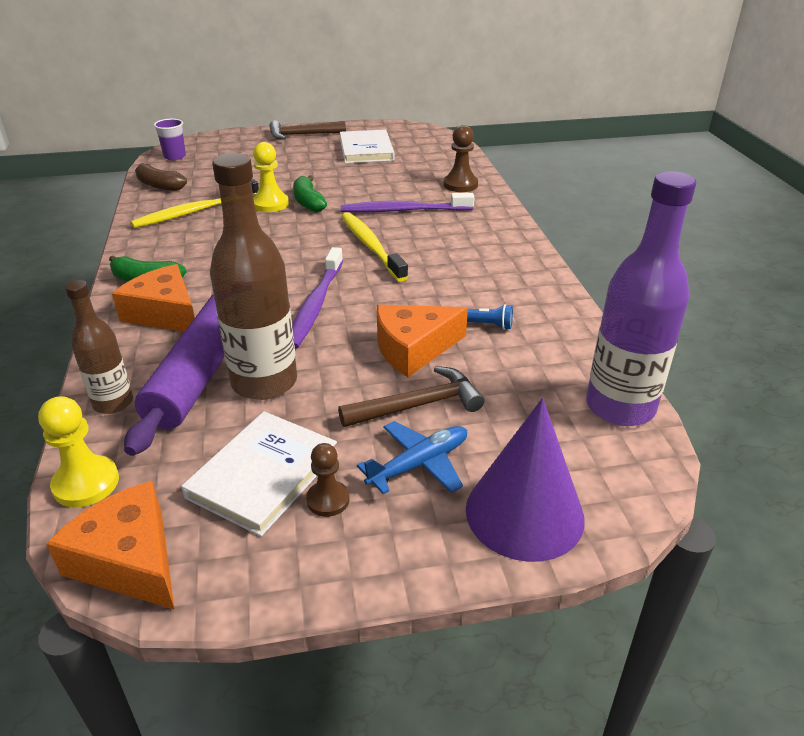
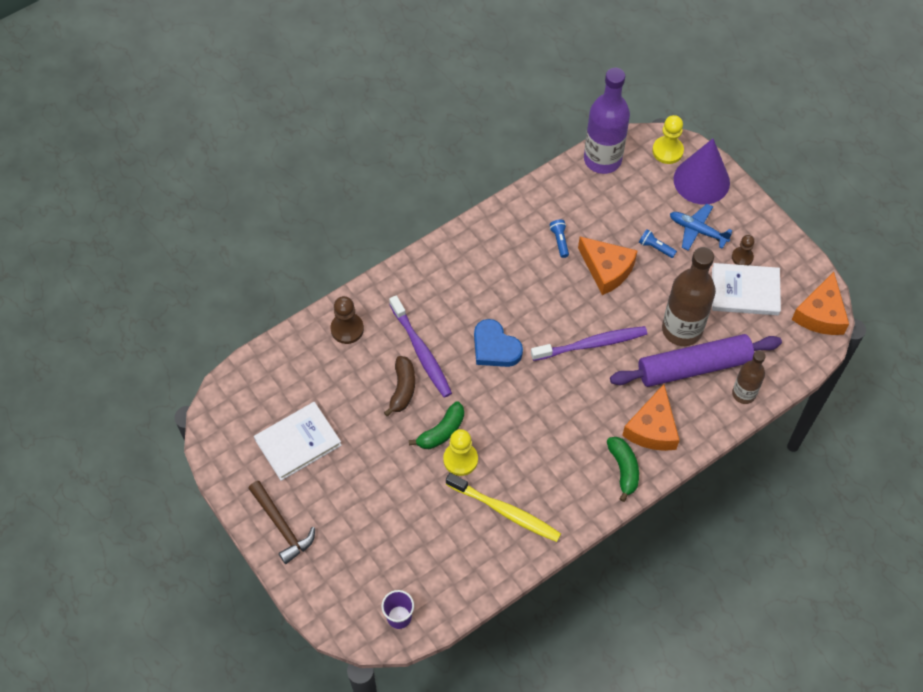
camera: 115 degrees left, 25 degrees up
yellow pawn [38,396,119,508] -> yellow pawn moved to [652,115,684,164]
brown banana [135,163,187,191] -> brown banana moved to [384,356,415,416]
brown hammer [338,366,485,427] -> blue flashlight [639,229,677,258]
yellow toothbrush [341,212,408,282] -> blue heart [474,319,523,367]

